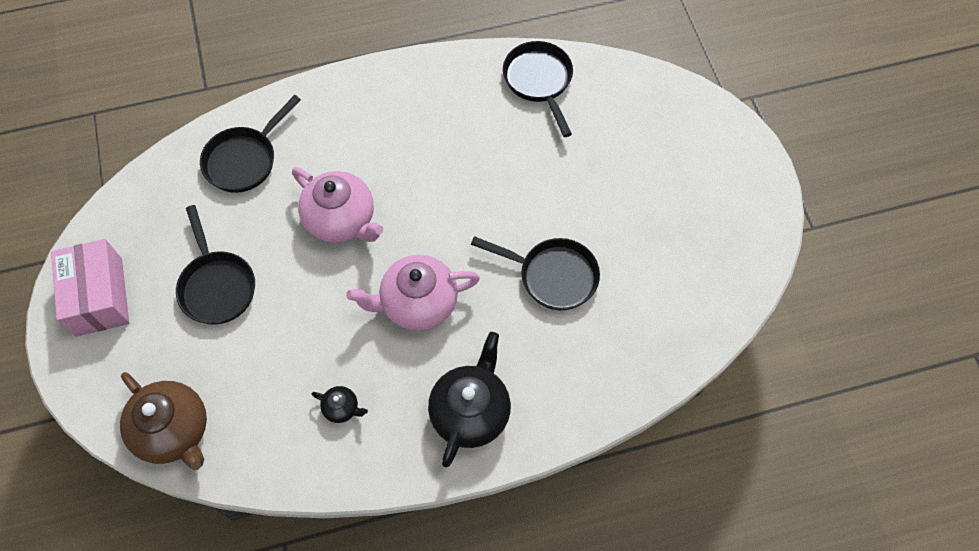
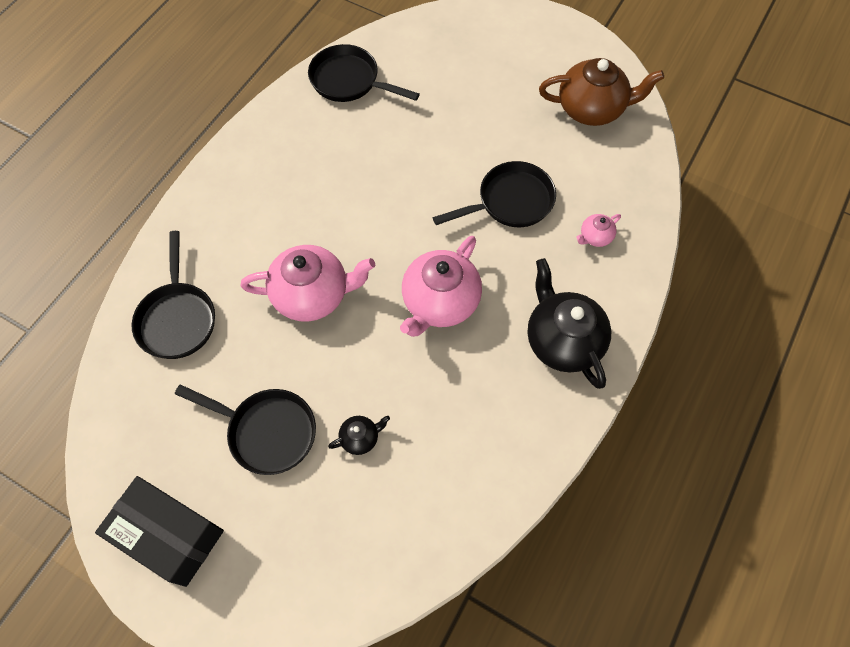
camera: 45 degrees left, 0 degrees up
pink box [51,239,129,337] -> black box [95,476,224,587]
brown teapot [120,372,207,470] -> brown teapot moved to [539,58,664,126]
black teapot [312,386,368,423] -> black teapot moved to [328,415,390,455]
none -> pink teapot [576,214,621,247]

